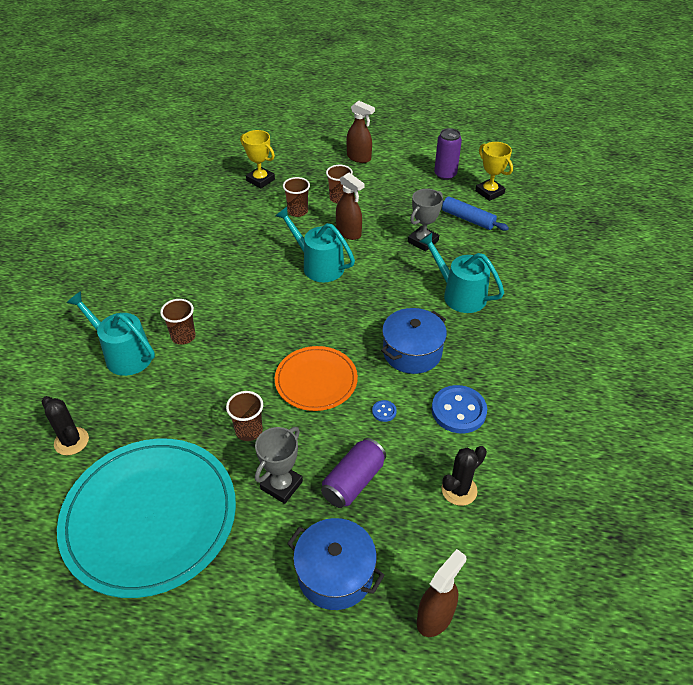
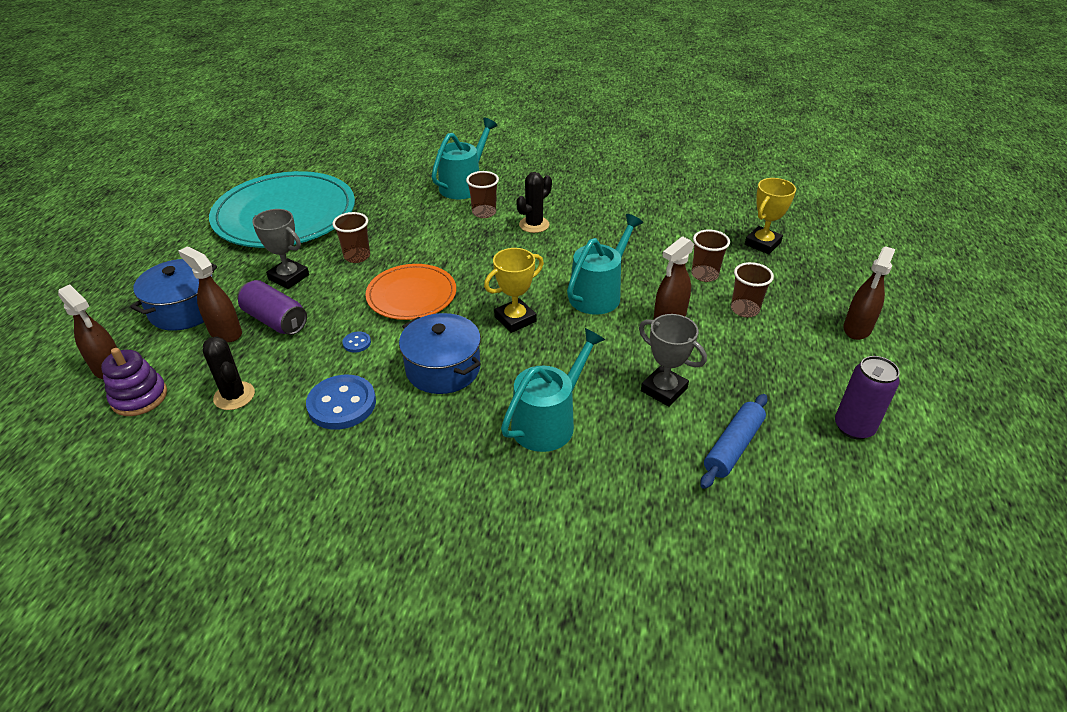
camera: 90 degrees right, 5 degrees down
black cactus [41,396,89,455] -> black cactus moved to [516,172,552,233]
yellow trophy [475,142,513,201] -> yellow trophy moved to [484,248,544,333]
none -> purple stacking toy [101,348,167,416]
none -> brown spray bottle [178,246,242,342]

